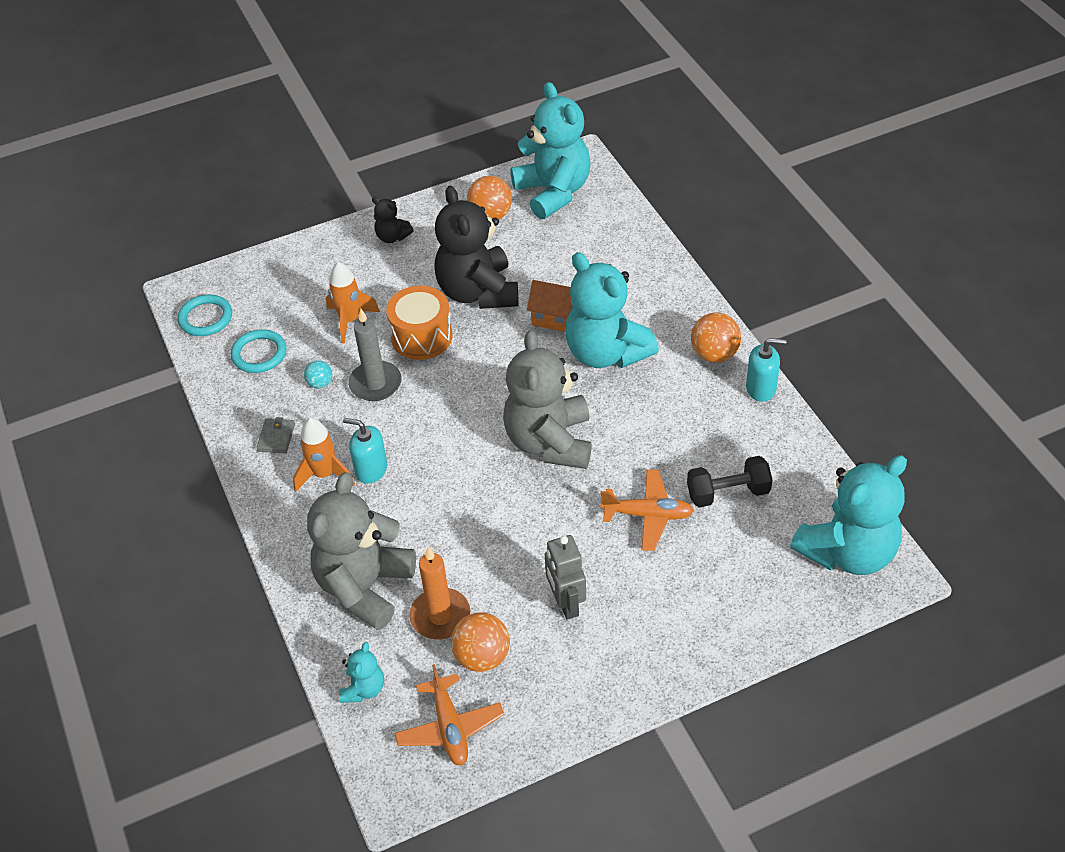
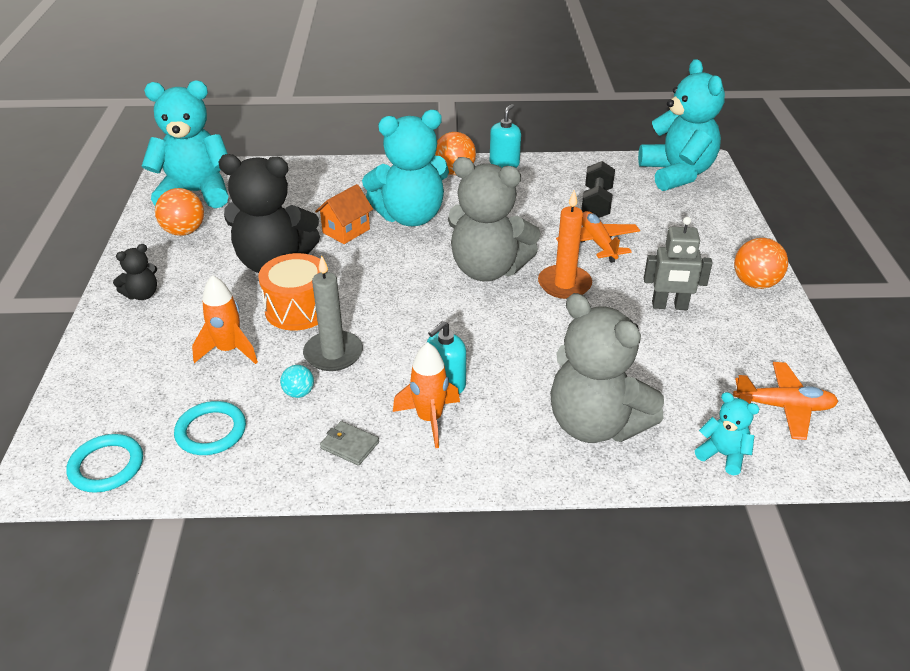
camera: 70 degrees left, 10 degrees down
orange candle [410,546,470,639] -> orange candle moved to [538,190,592,299]
orange ball [451,612,510,672] -> orange ball moved to [734,238,788,289]
orange plane [601,469,694,551] -> orange plane turned 45 degrees counterclockwise [556,211,640,263]

